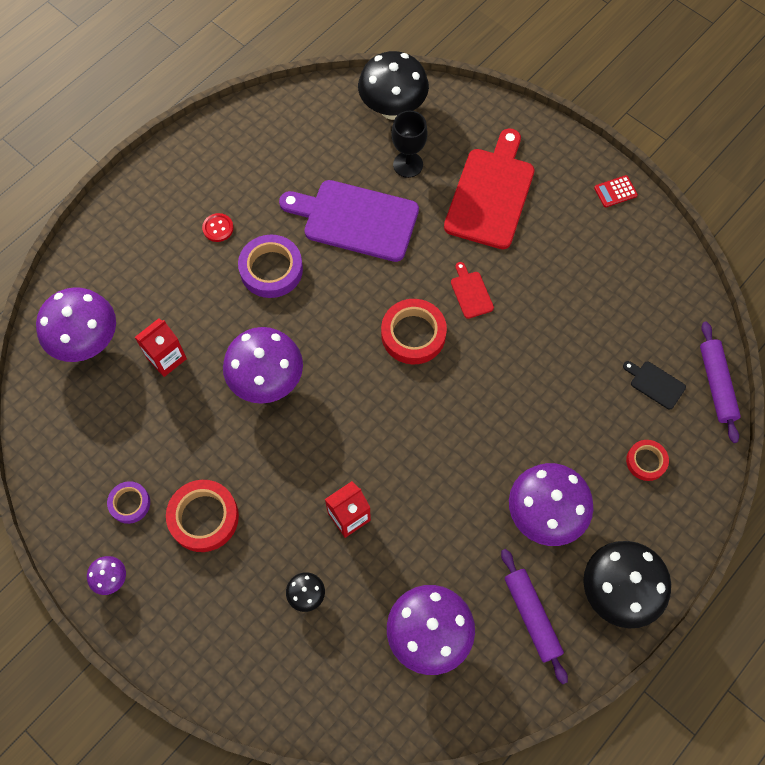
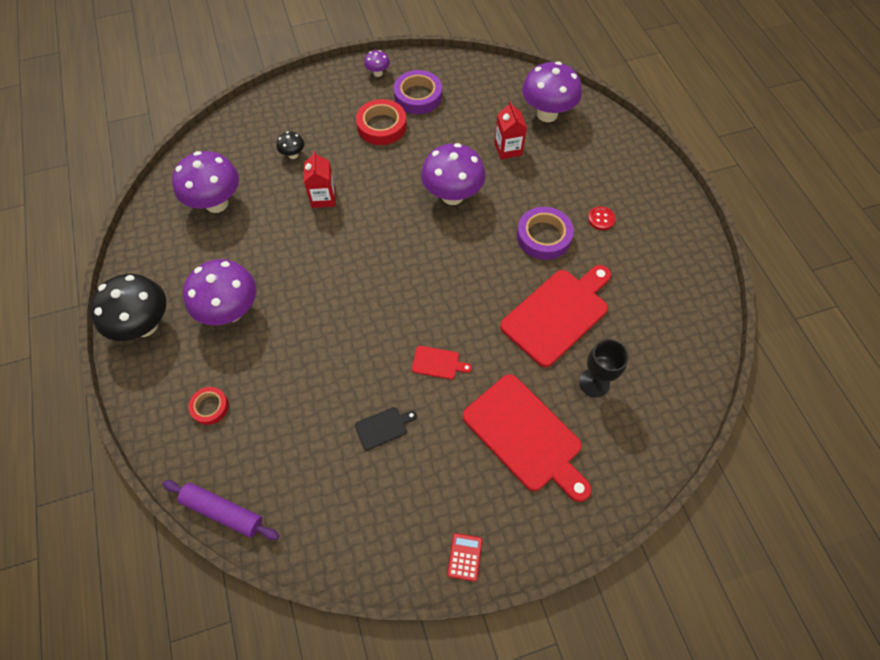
camera: 120 degrees right, 5 degrees down
purple tape [107,481,150,524] -> purple tape [394,70,442,114], size x1.70
purple cutting board [279,180,419,262] -> red cutting board [500,265,611,367]
black mushroom [358,51,429,120] -> none
red tape [381,299,447,364] -> none
purple rolling pin [501,549,568,684] -> none
black cutting board [623,361,686,409] -> black cutting board moved to [355,407,417,450]

